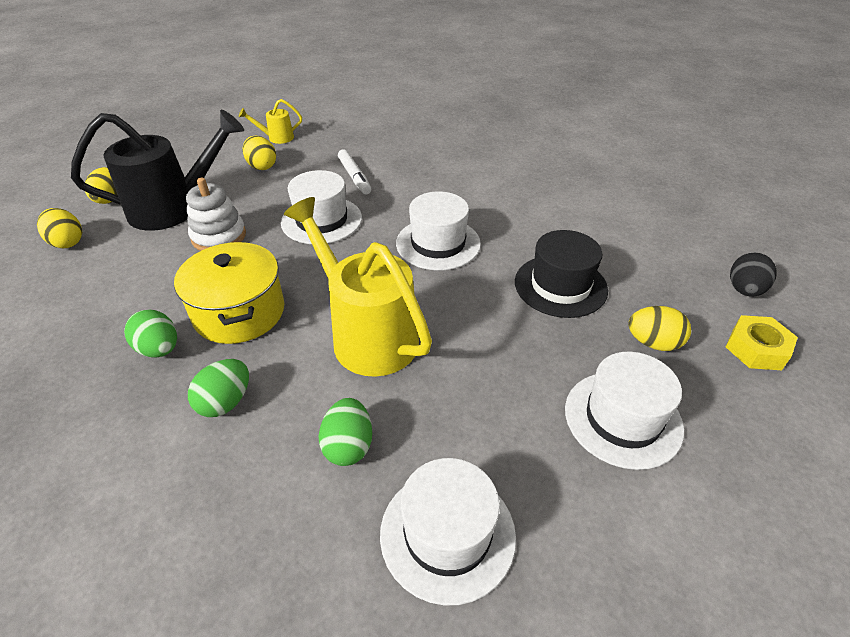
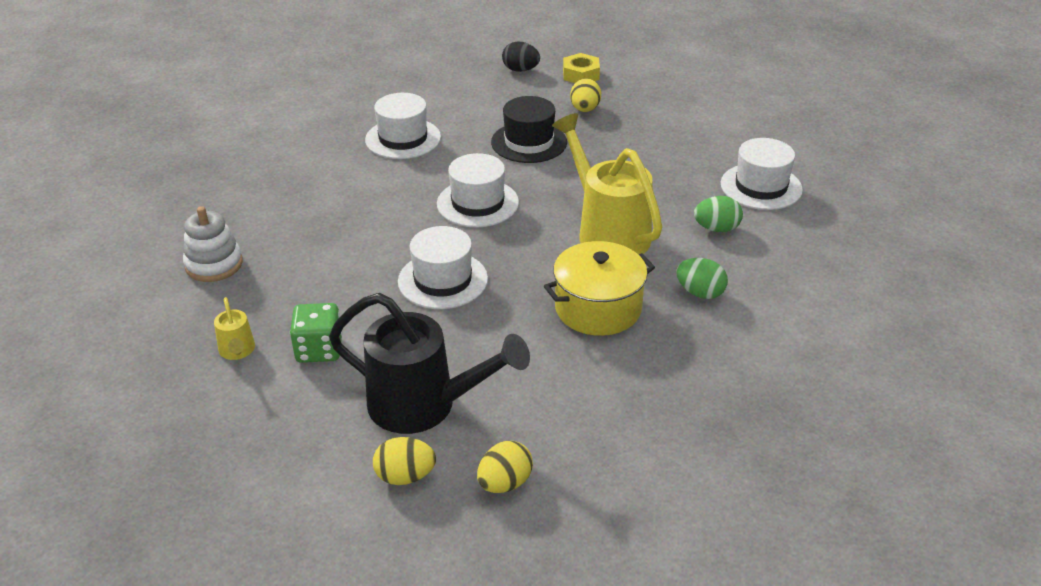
camera: 95 degrees left, 5 degrees down
black watering can [71,110,244,231] -> black watering can turned 135 degrees clockwise [329,293,530,434]
green egg [124,309,177,358] -> none
white stacking toy [186,178,246,251] -> white stacking toy moved to [183,206,243,282]
yellow egg [243,136,276,170] -> green dice [290,303,342,363]
yellow watering can [284,197,432,377] -> yellow watering can turned 105 degrees clockwise [552,113,662,254]
white marker [338,149,371,195] -> none
white hat [565,352,684,470] -> white hat moved to [365,93,441,159]

